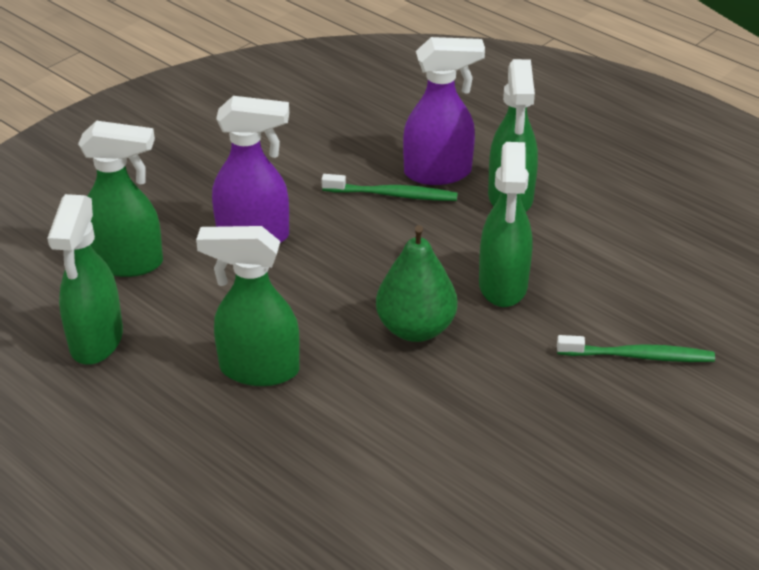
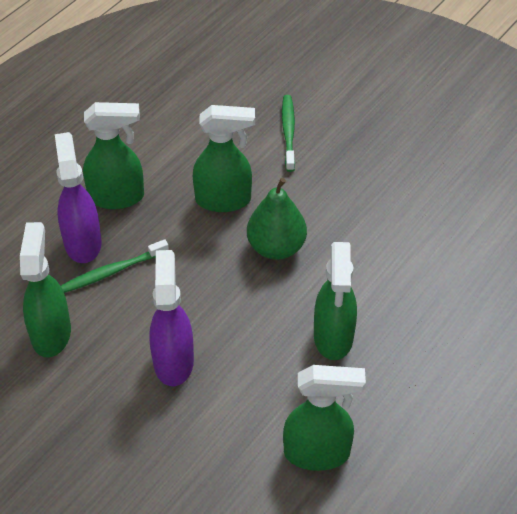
camera: 95 degrees left, 10 degrees up
green spray bottle [78,121,163,277] -> green spray bottle moved to [20,222,71,358]
green toothbrush [321,174,458,201] -> green toothbrush turned 120 degrees counterclockwise [61,239,169,293]

